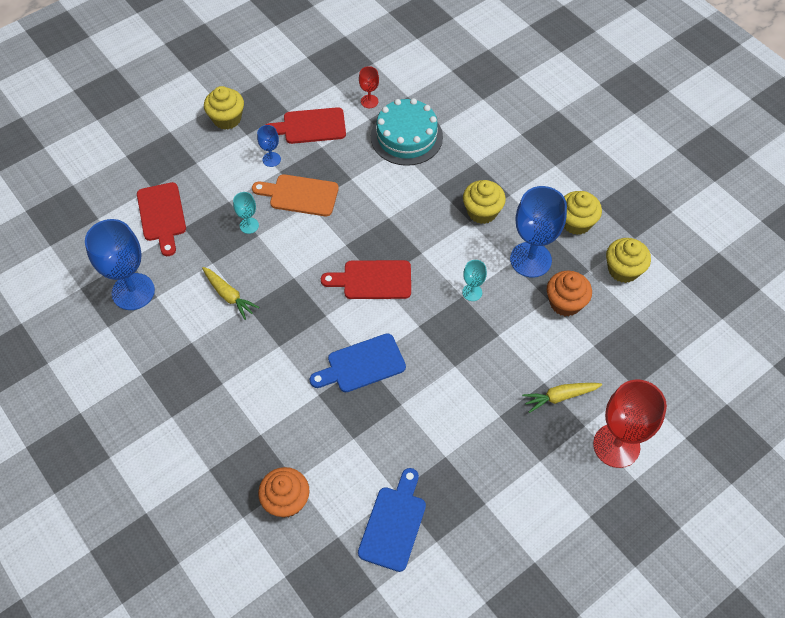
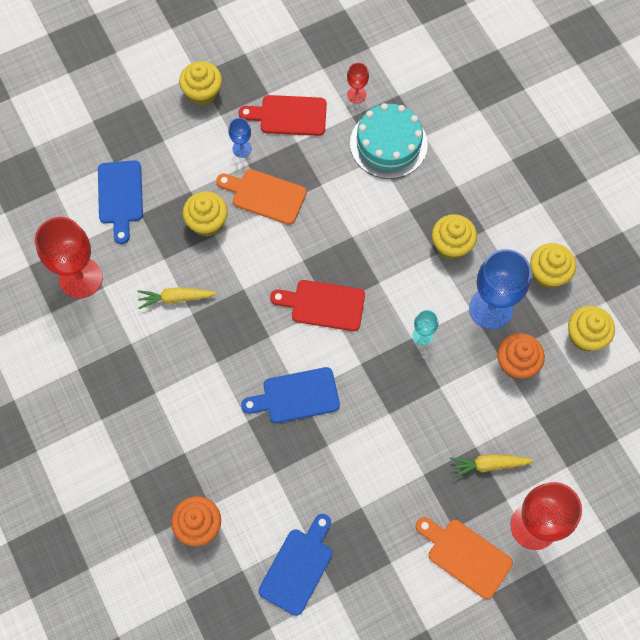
camera: 10 degrees right, 10 degrees up
blue goblet [85,219,155,310] -> red goblet [35,217,103,299]
red cutting board [137,182,186,256] -> blue cutting board [98,160,143,244]
yellow carrot [202,267,259,320] -> yellow carrot turned 120 degrees clockwise [137,287,217,309]
turquoise goblet [233,192,259,234] -> yellow cupcake [183,191,228,237]
none -> orange cutting board [416,517,513,599]

